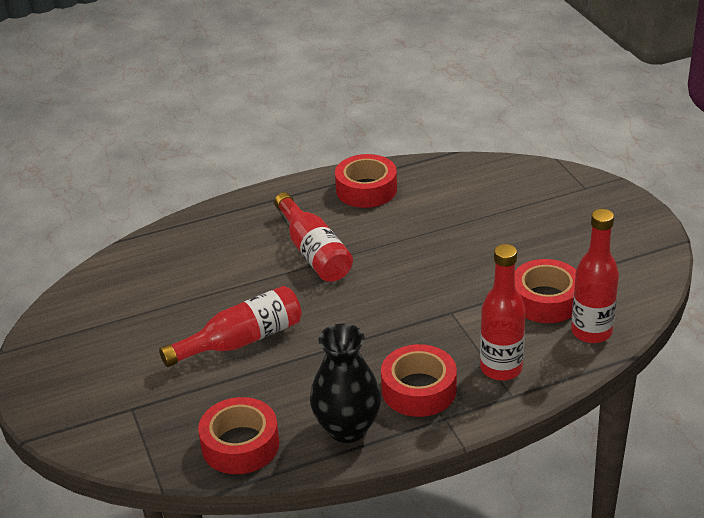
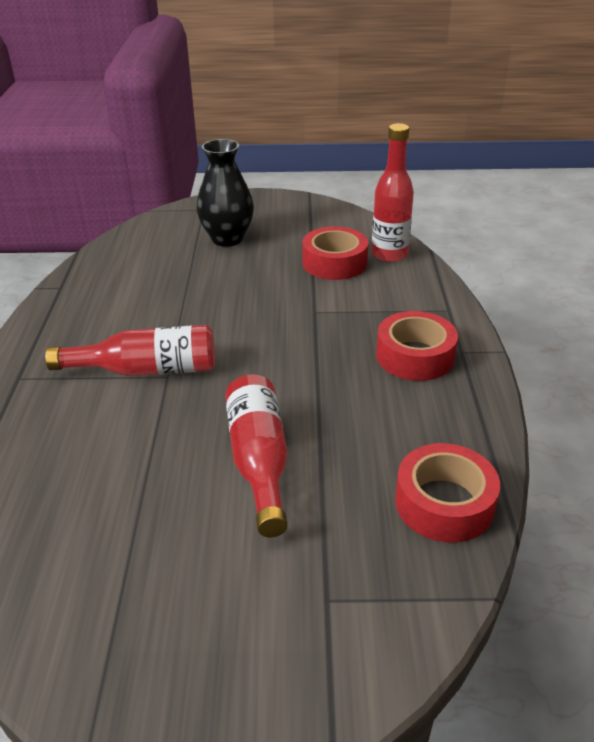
camera: 70 degrees left, 0 degrees up
black vase [310,323,381,443] -> black vase moved to [196,139,254,247]
red tape [335,154,397,208] -> none
red bottle [480,244,526,381] -> none

